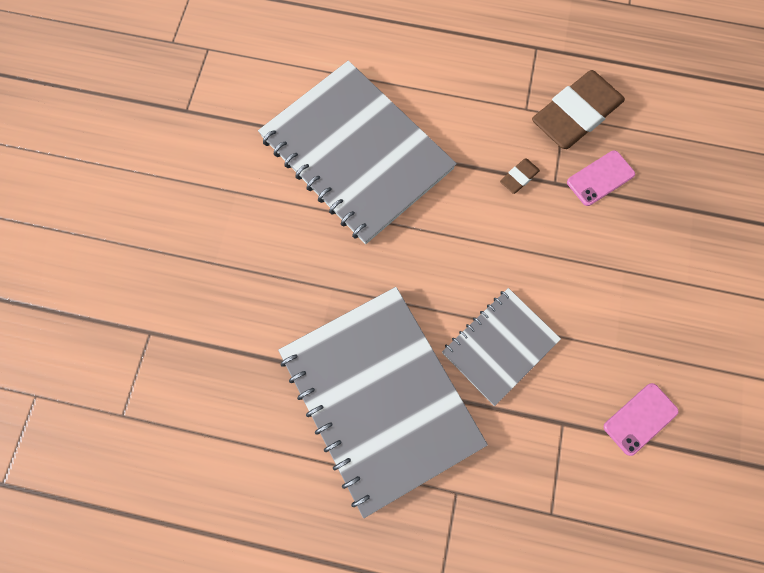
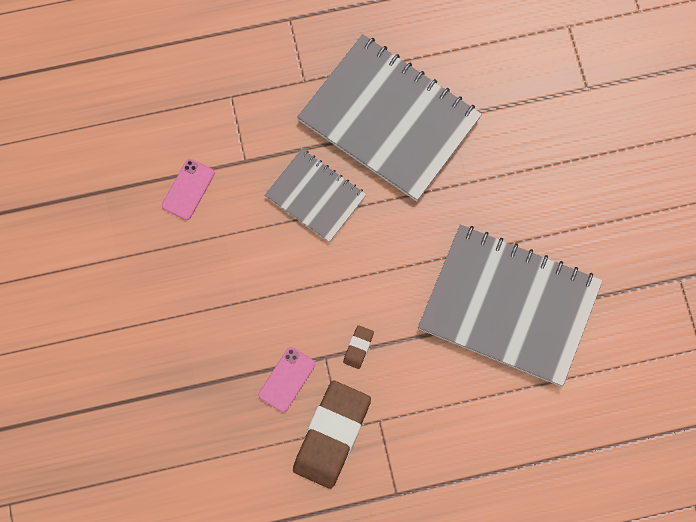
camera: 155 degrees right, 0 degrees up
grey notebook [442,288,561,406] -> grey notebook turned 75 degrees counterclockwise [265,149,366,243]

